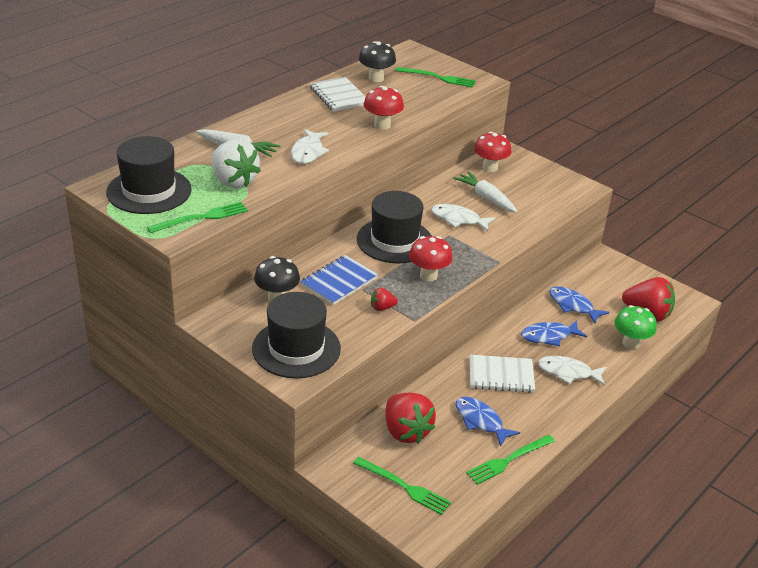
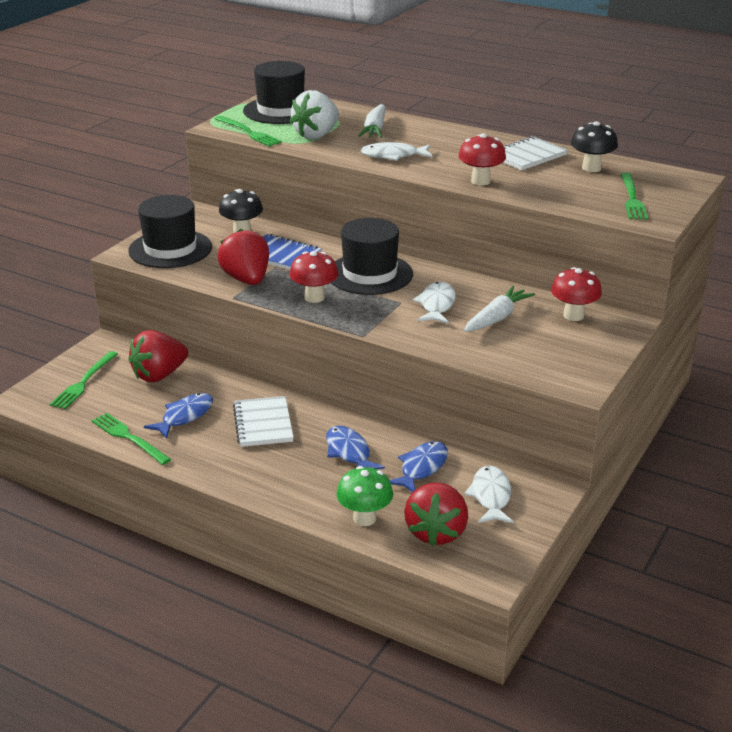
camera: 80 degrees right, 5 degrees down
red strawberry [371,288,398,311] -> red strawberry [218,229,269,285], size x2.13
white fish [538,356,606,386] -> white fish moved to [464,465,513,523]

